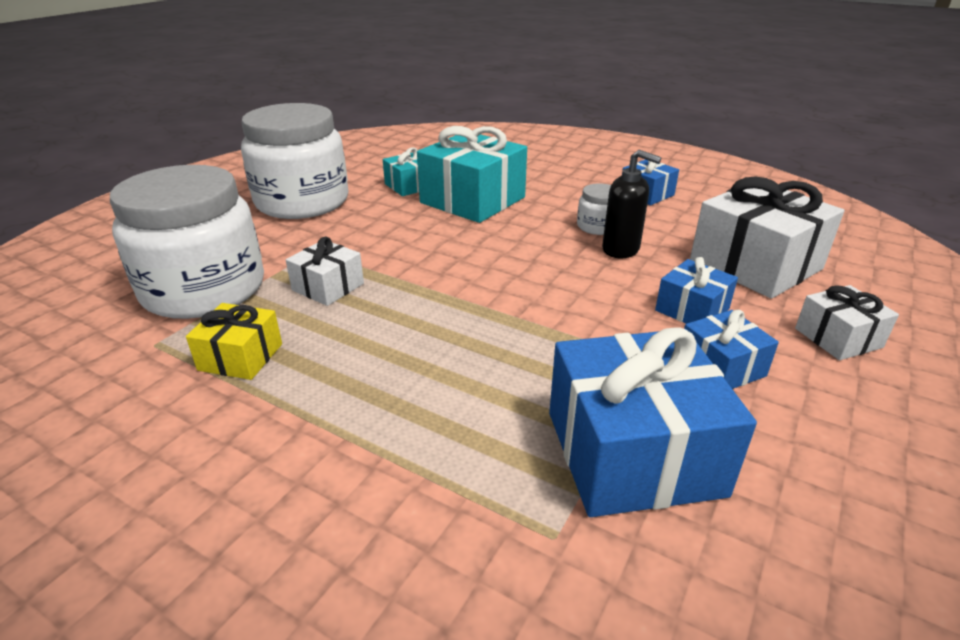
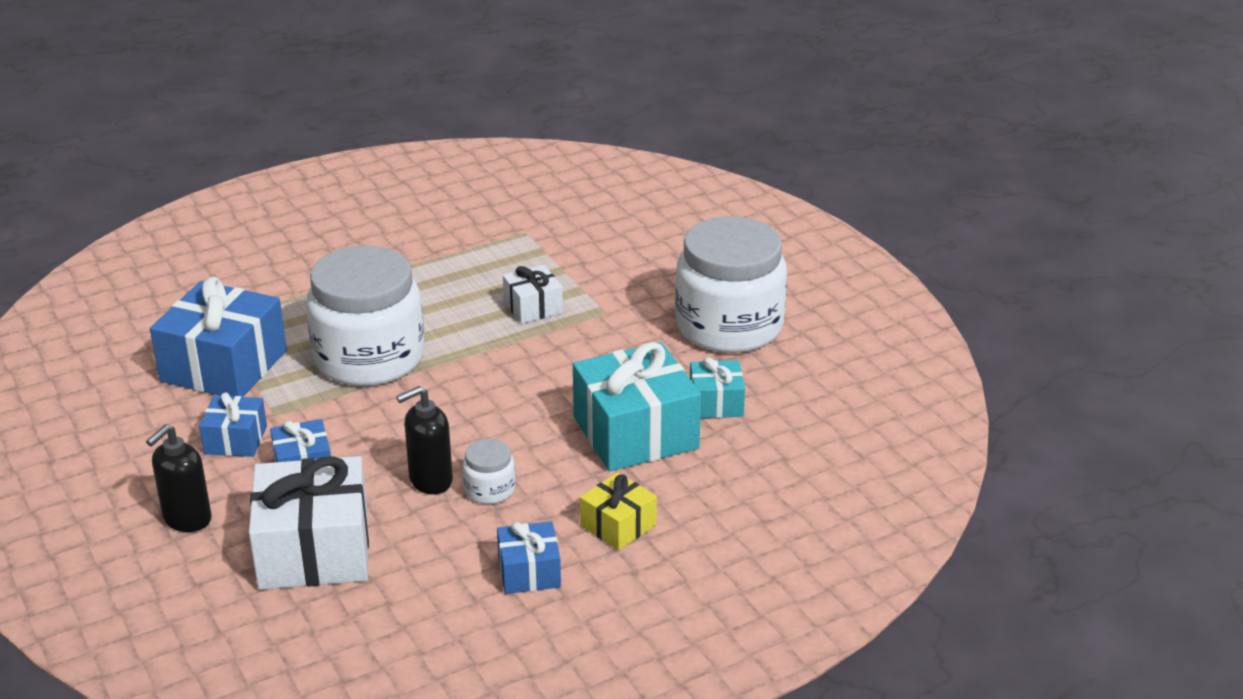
camera: 120 degrees right, 0 degrees up
white jar [110,165,264,319] -> white jar moved to [306,245,424,386]
yellow gift [186,303,282,380] -> yellow gift moved to [580,472,657,550]
white gift [795,285,899,360] -> black soap dispenser [146,424,212,532]

